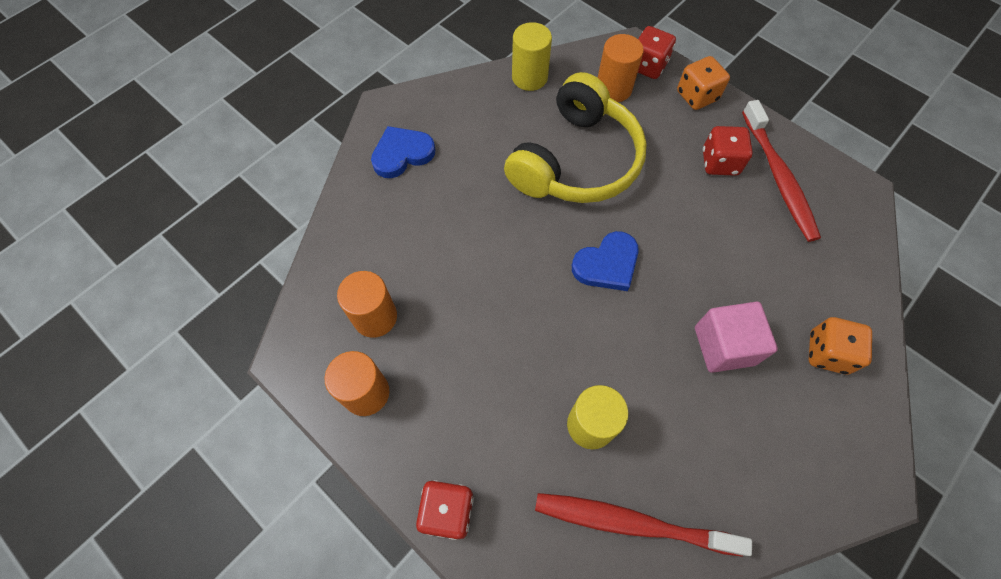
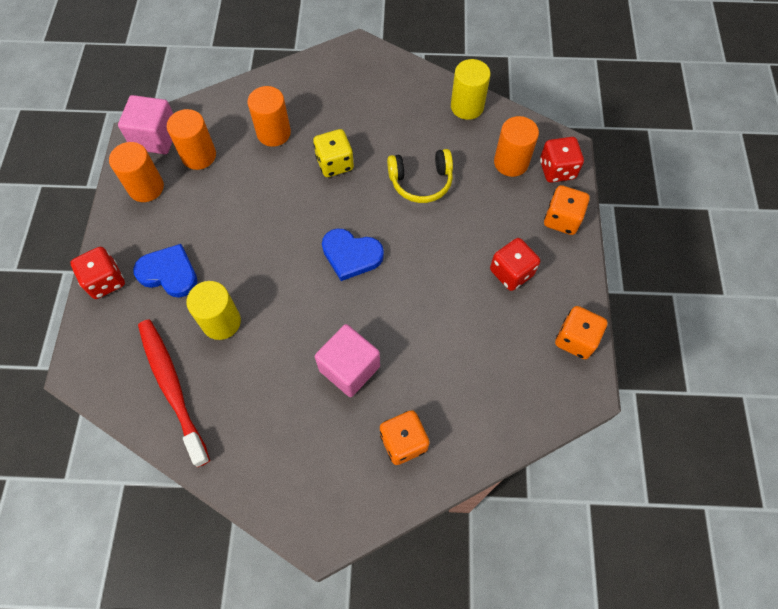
camera: 50 degrees right, 0 degrees up
blue heart [371,126,435,178] -> blue heart moved to [133,244,197,298]
yellow headphones [504,72,647,203] -> yellow headphones [387,149,453,203], size x0.54
red toothbrush [742,100,821,242] -> none
none -> pink cube [118,95,173,154]
none -> orange cylinder [248,86,291,147]
none -> yellow dice [313,129,354,177]
none -> orange dice [555,306,607,359]

